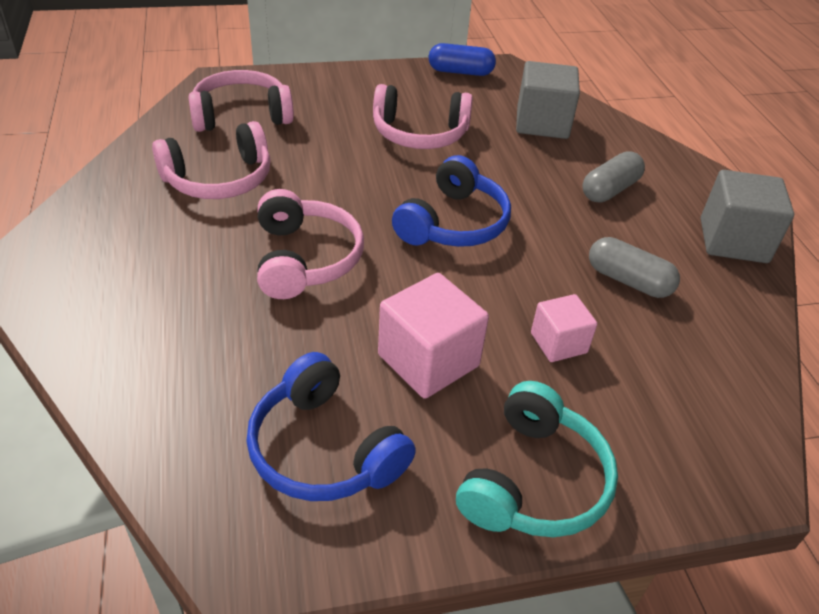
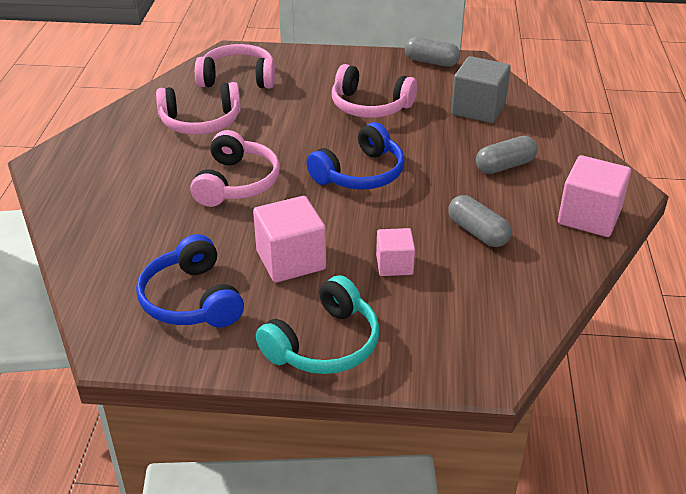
camera: 20 degrees right, 5 degrees down
blue capsule [429,43,496,76] -> grey capsule [404,37,460,67]
grey cube [701,170,794,263] -> pink cube [558,155,631,237]

